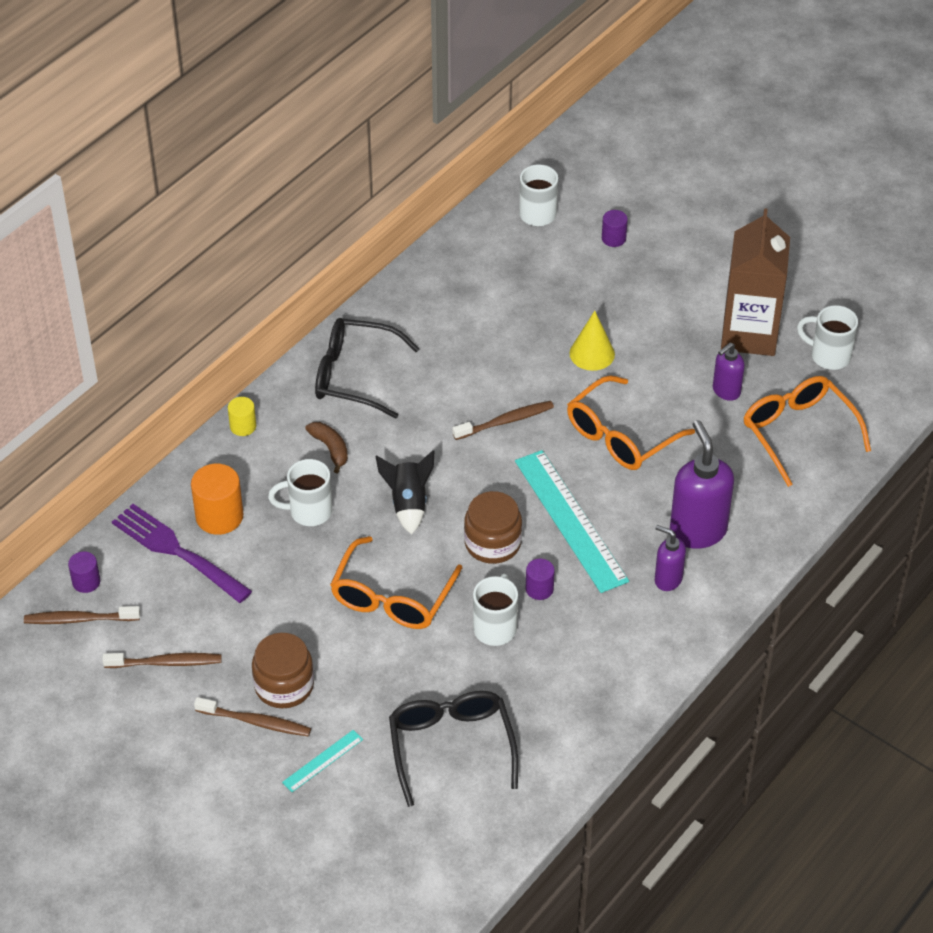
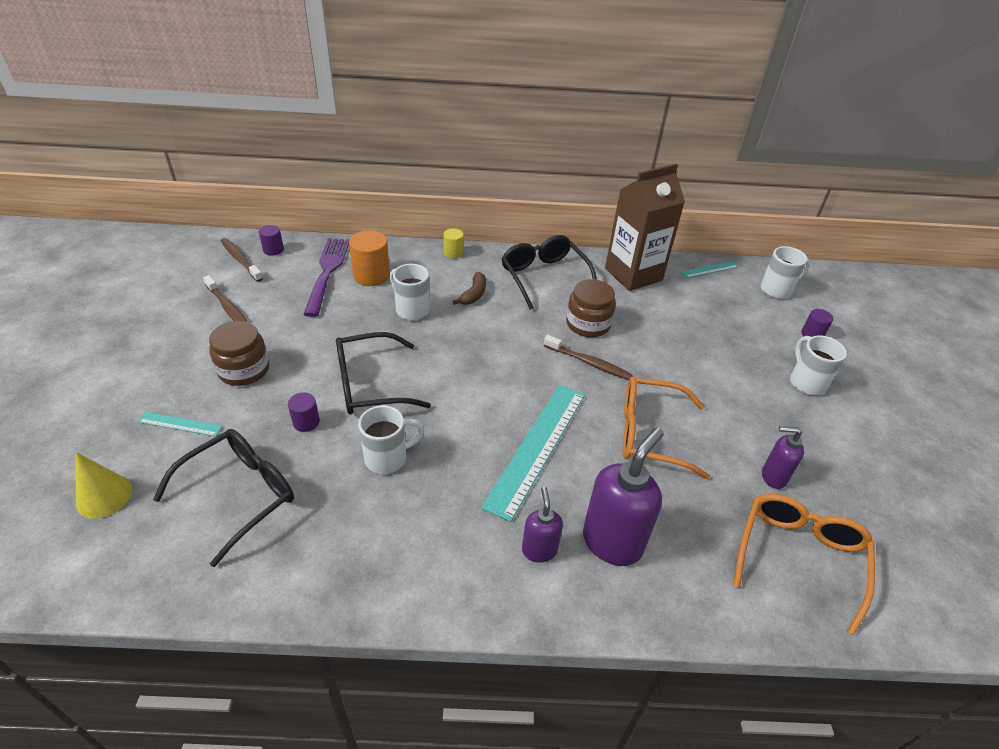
camera: 50 degrees right, 5 degrees down
brown toothbrush [194,697,311,737] -> none
orange glasses [330,536,462,629] -> black glasses [336,332,431,415]
black rocket [376,450,434,535] -> none
brown jar [464,491,522,564] -> brown jar moved to [566,279,616,337]
purple cylinder [526,559,555,600] -> purple cylinder moved to [288,392,320,432]
yellow cone [570,311,615,371] -> yellow cone moved to [76,452,133,519]
brown carton [721,208,790,356] -> brown carton moved to [605,163,685,291]
white mug [797,305,858,370] -> white mug moved to [790,335,847,395]
none -> turquoise ruler [681,261,738,278]

